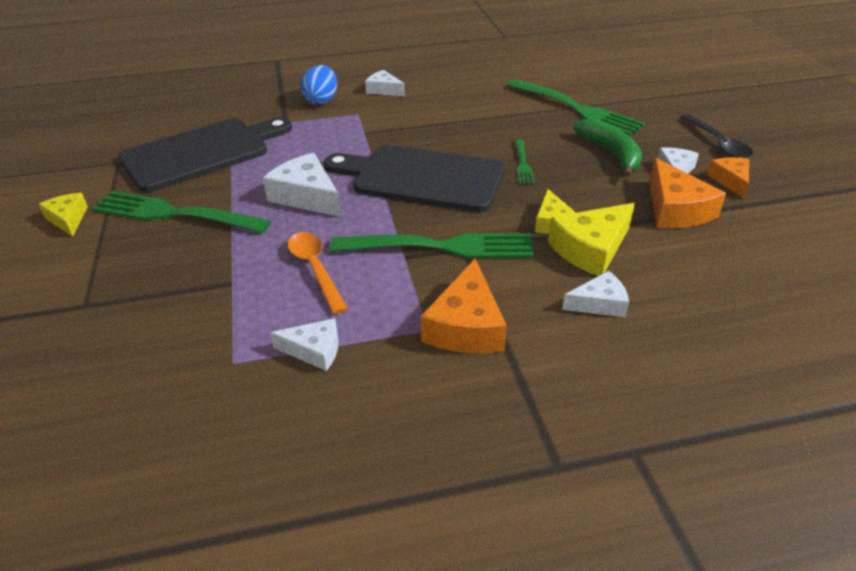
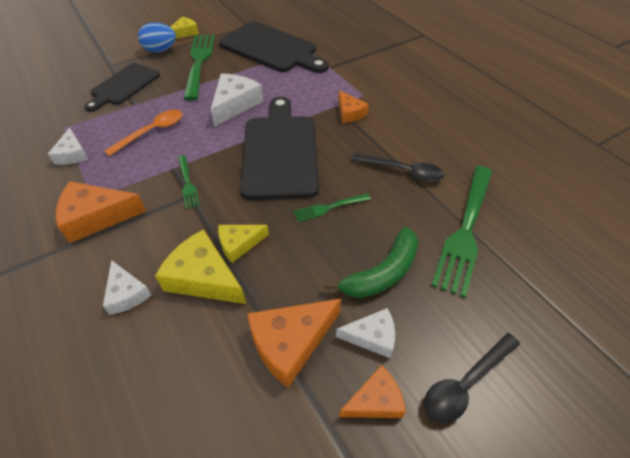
camera: 70 degrees right, 10 degrees up
blue egg [300,65,337,105] -> blue egg moved to [138,22,176,53]
green fork [330,233,534,259] -> green fork [178,155,200,209], size x0.48
white cheese [365,70,405,96] -> none
none -> black cutting board [84,63,160,112]
none -> orange cheese [338,90,369,123]
none -> black spoon [351,153,444,182]

